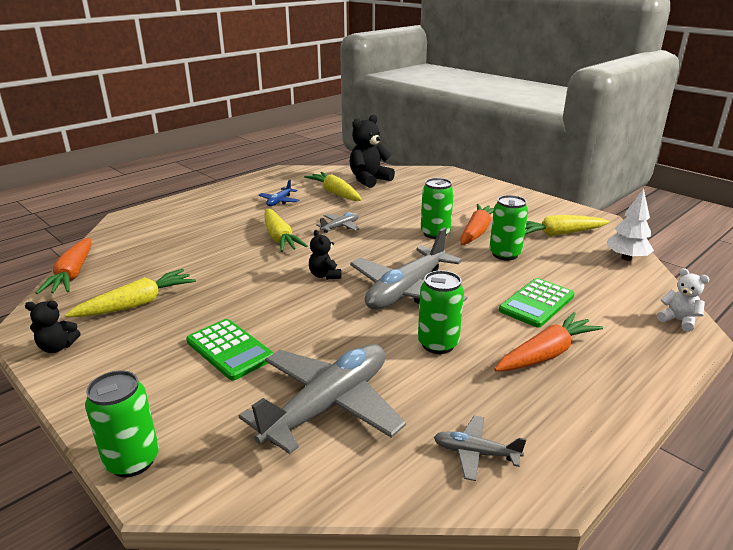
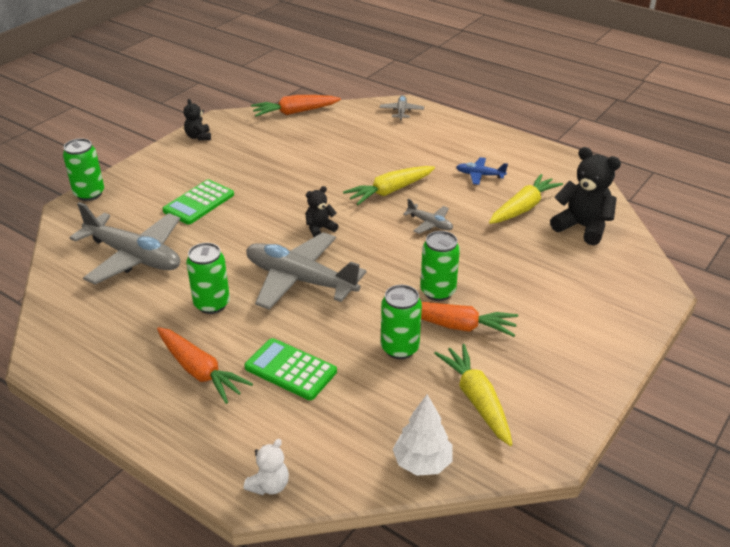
camera: 80 degrees right, 10 degrees up
yellow carrot [65,269,196,317] -> none
grey plane [434,416,526,481] -> grey plane moved to [380,95,424,121]

